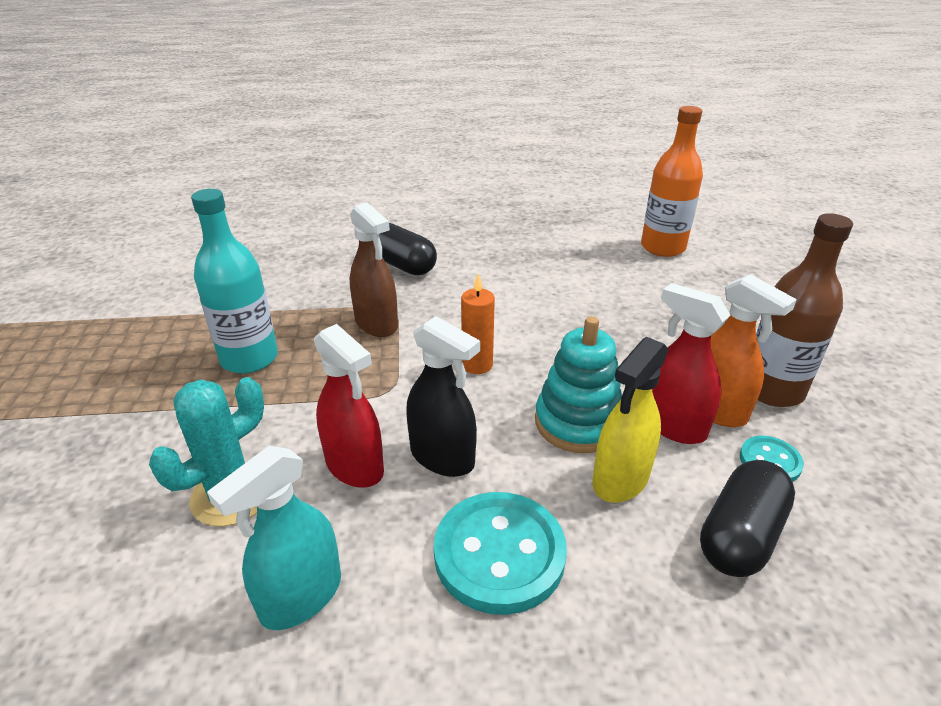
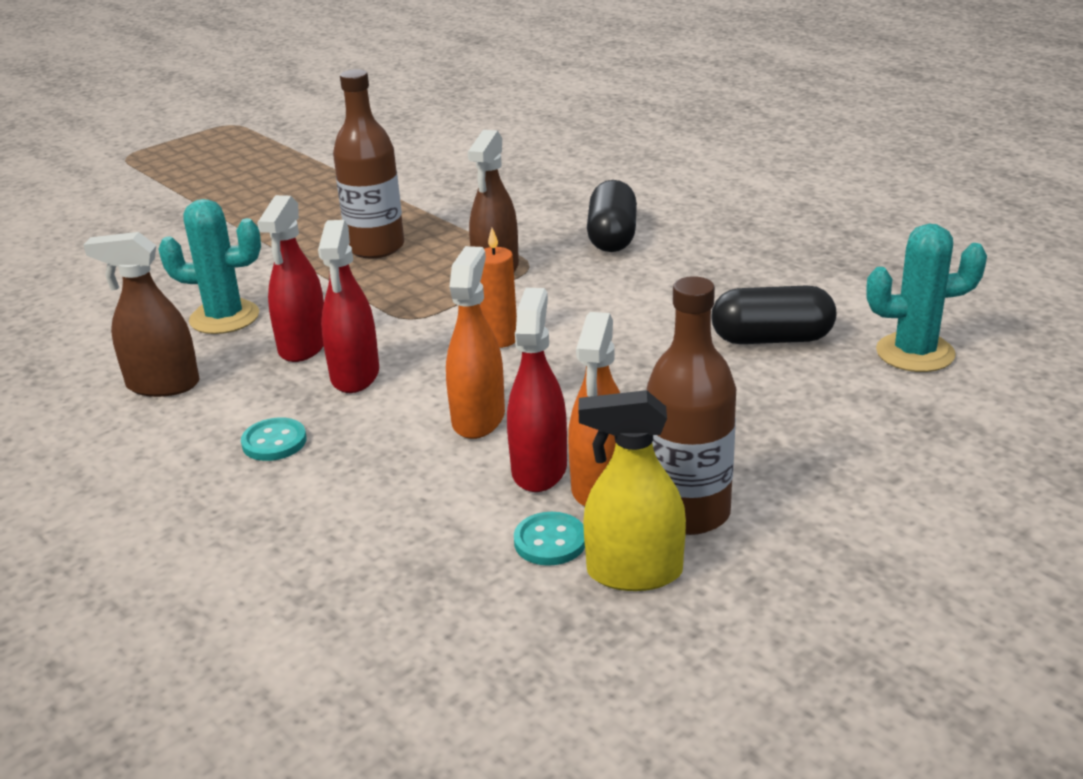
camera: 55 degrees right, 5 degrees down
turquoise bottle [191,189,278,373] -> brown bottle [333,69,404,258]
turquoise spray bottle [207,446,341,630] -> brown spray bottle [84,232,200,397]
black spray bottle [406,316,480,477] -> red spray bottle [318,220,379,393]
turquoise button [434,492,567,615] -> turquoise button [241,417,306,461], size x0.51
turquoise stacking toy [535,316,622,453] -> orange spray bottle [446,246,505,439]
yellow spray bottle [592,337,669,503] -> yellow spray bottle moved to [578,390,686,591]
orange bottle [641,106,703,257] -> turquoise cactus [866,223,987,372]
black capsule [700,460,795,577] -> black capsule moved to [711,286,836,344]

